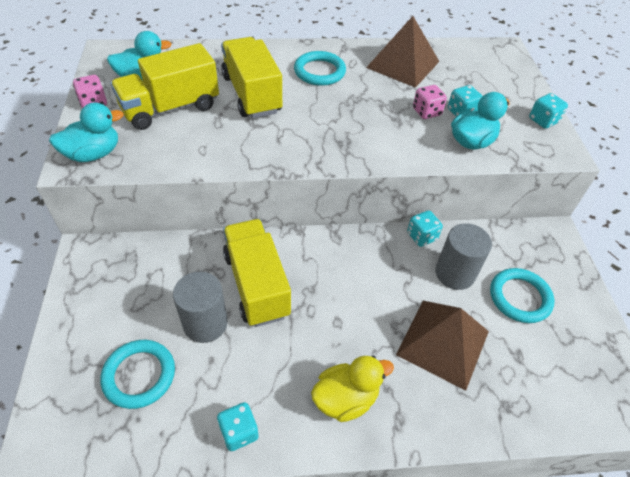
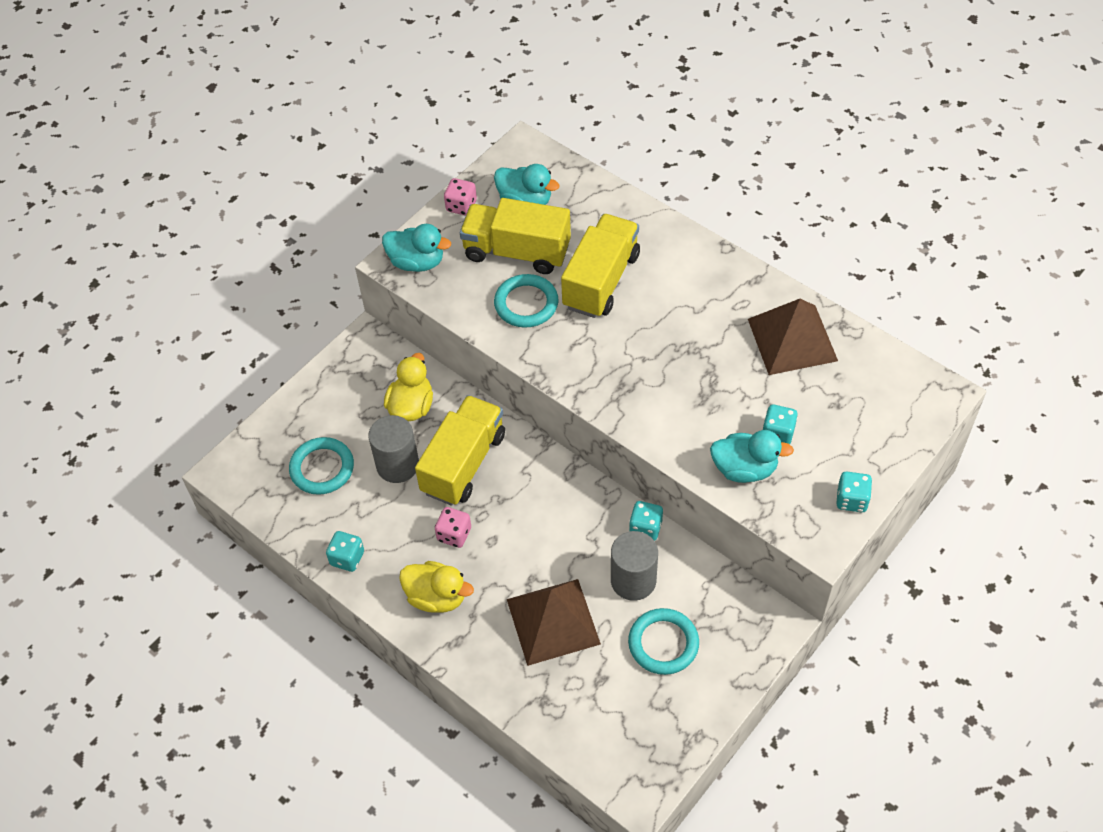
camera: 50 degrees right, 5 degrees up
turquoise ring [294,51,346,86] -> turquoise ring moved to [494,274,558,327]
pink dice [413,85,447,119] -> pink dice moved to [435,507,471,548]
none -> yellow duck [384,353,433,421]

